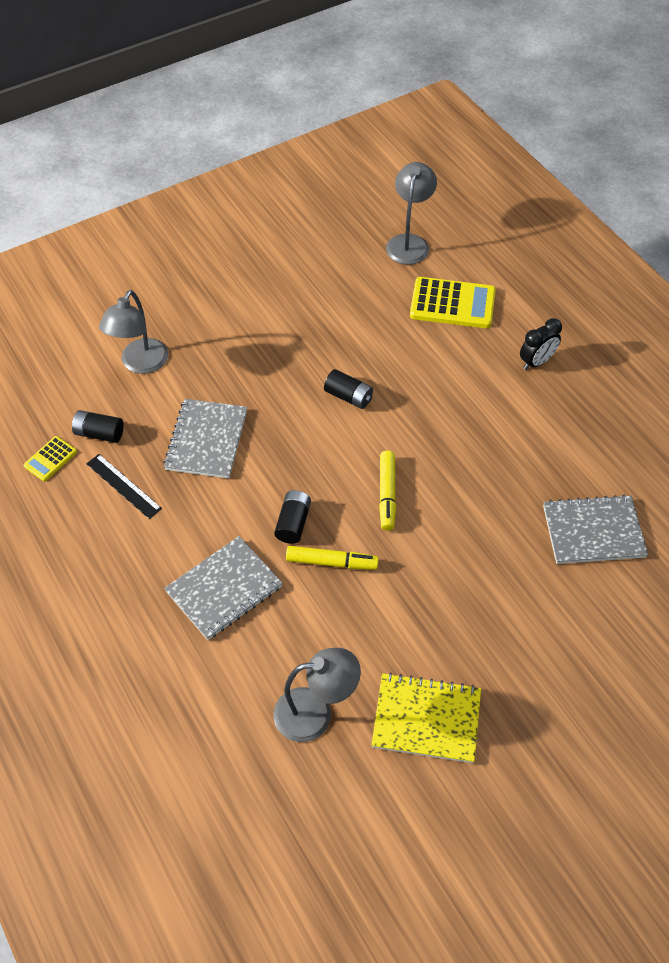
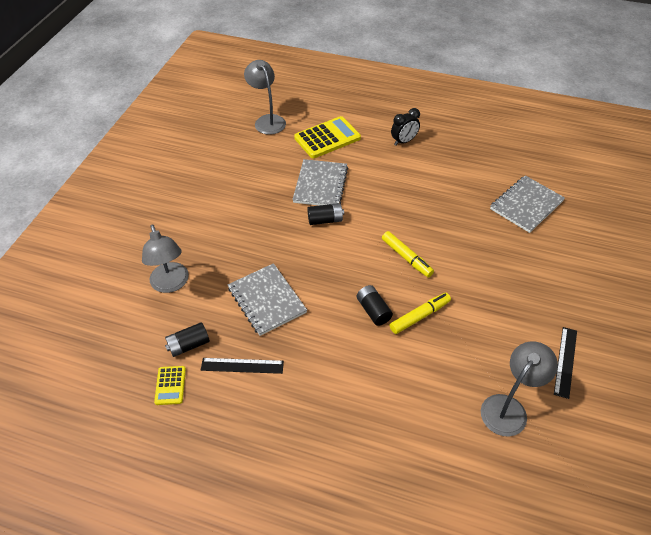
camera: 40 degrees left, 5 degrees down
grey notebook [164,536,283,640] -> grey notebook moved to [292,159,348,205]
yellow notebook [371,673,481,763] -> black ruler [554,327,577,399]
black clock [520,318,562,370] -> black clock turned 45 degrees clockwise [391,108,420,146]

